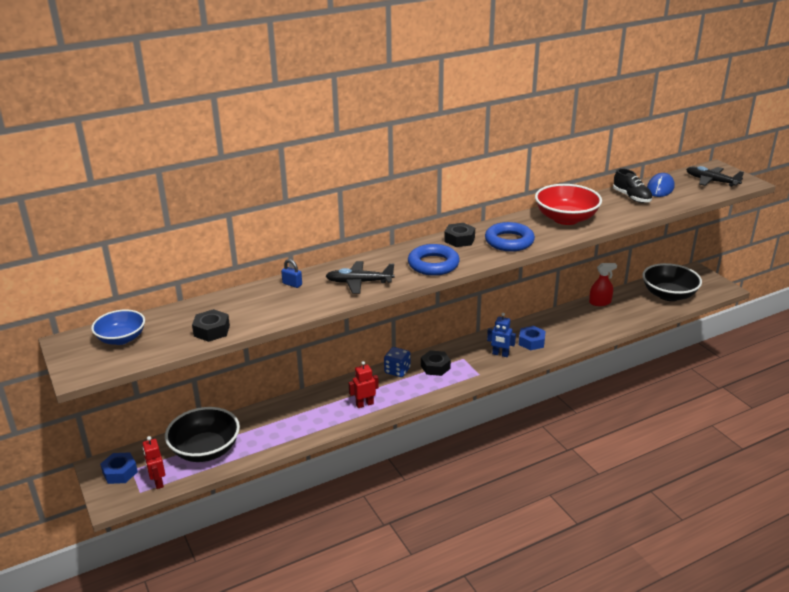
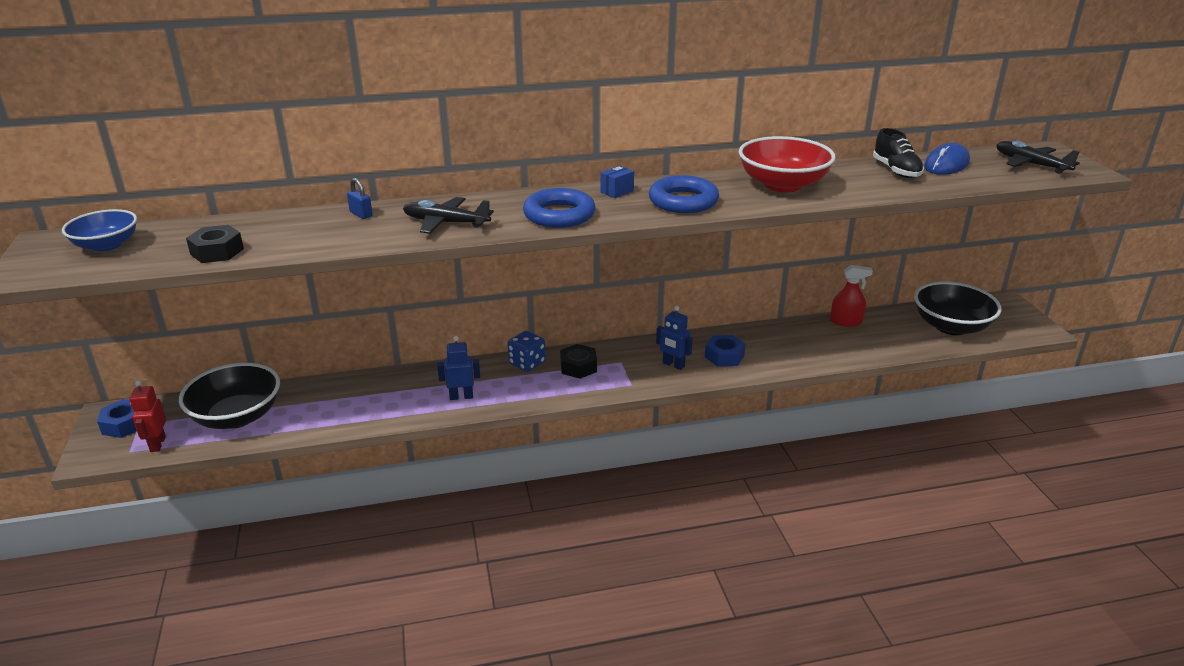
camera: 15 degrees right, 0 degrees up
red robot [349,361,379,408] -> blue robot [437,336,480,400]
black nut [444,223,475,247] -> blue box [600,166,634,198]

